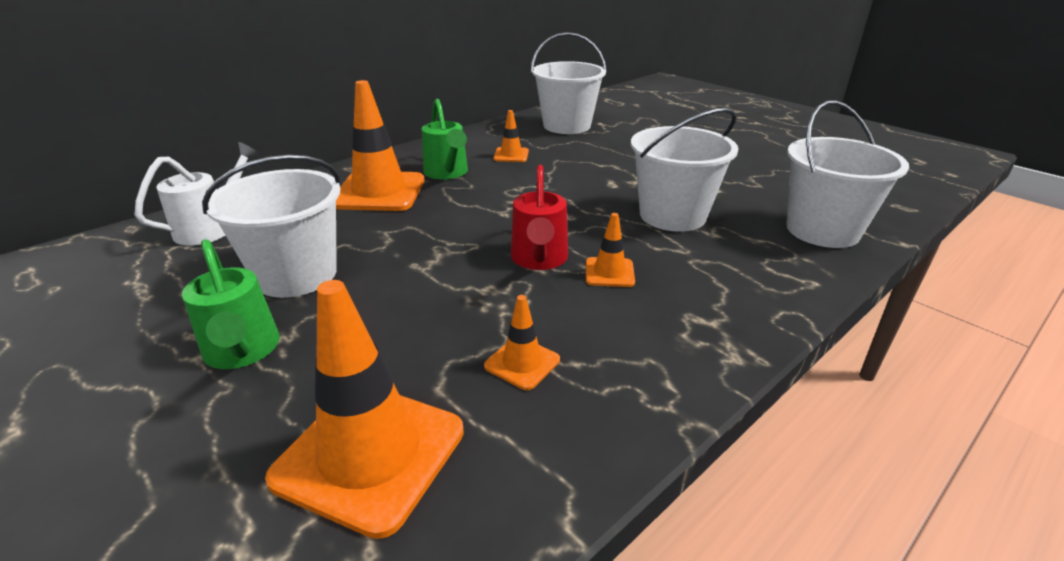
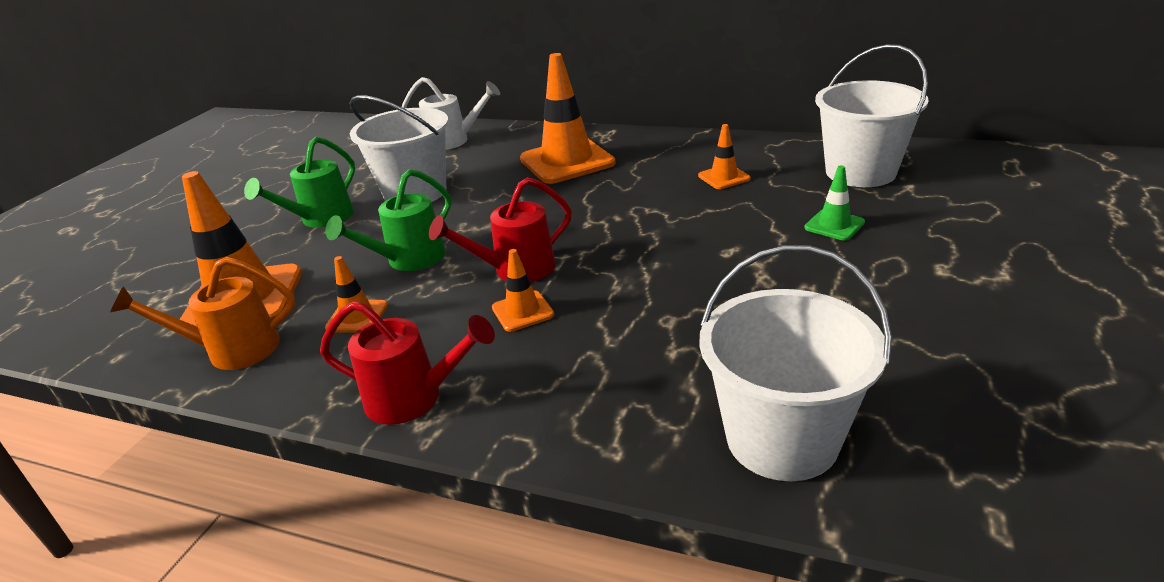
camera: 65 degrees right, 0 degrees up
green watering can [421,99,468,179] -> green watering can moved to [325,169,451,271]
white bucket [631,108,738,232] -> none
none -> orange watering can [110,257,295,370]
none -> red watering can [320,301,495,425]
none -> green traffic cone [804,165,865,240]

